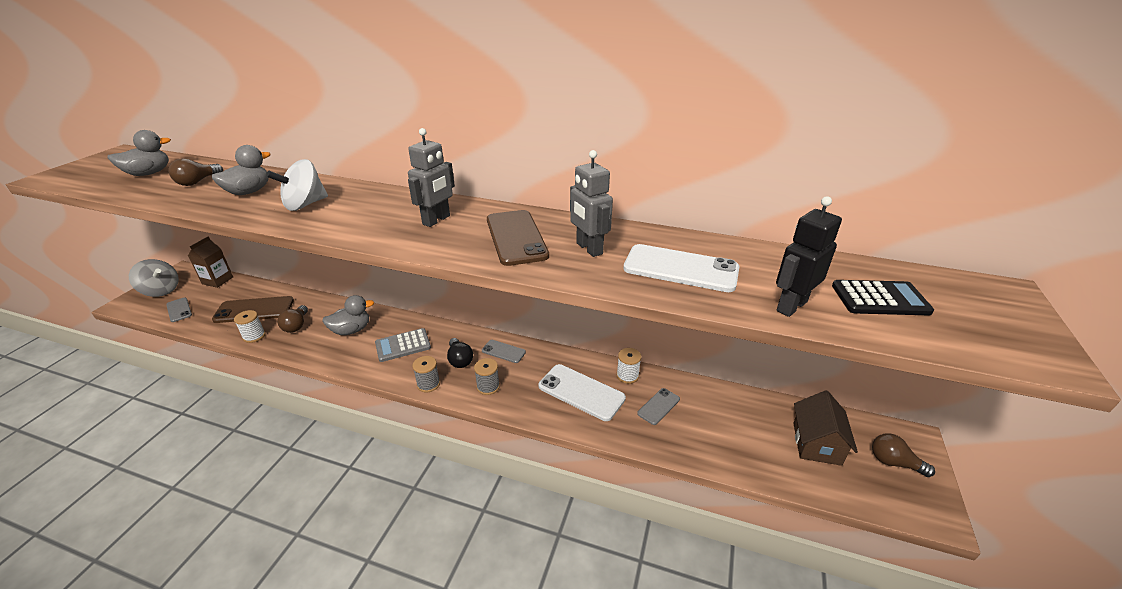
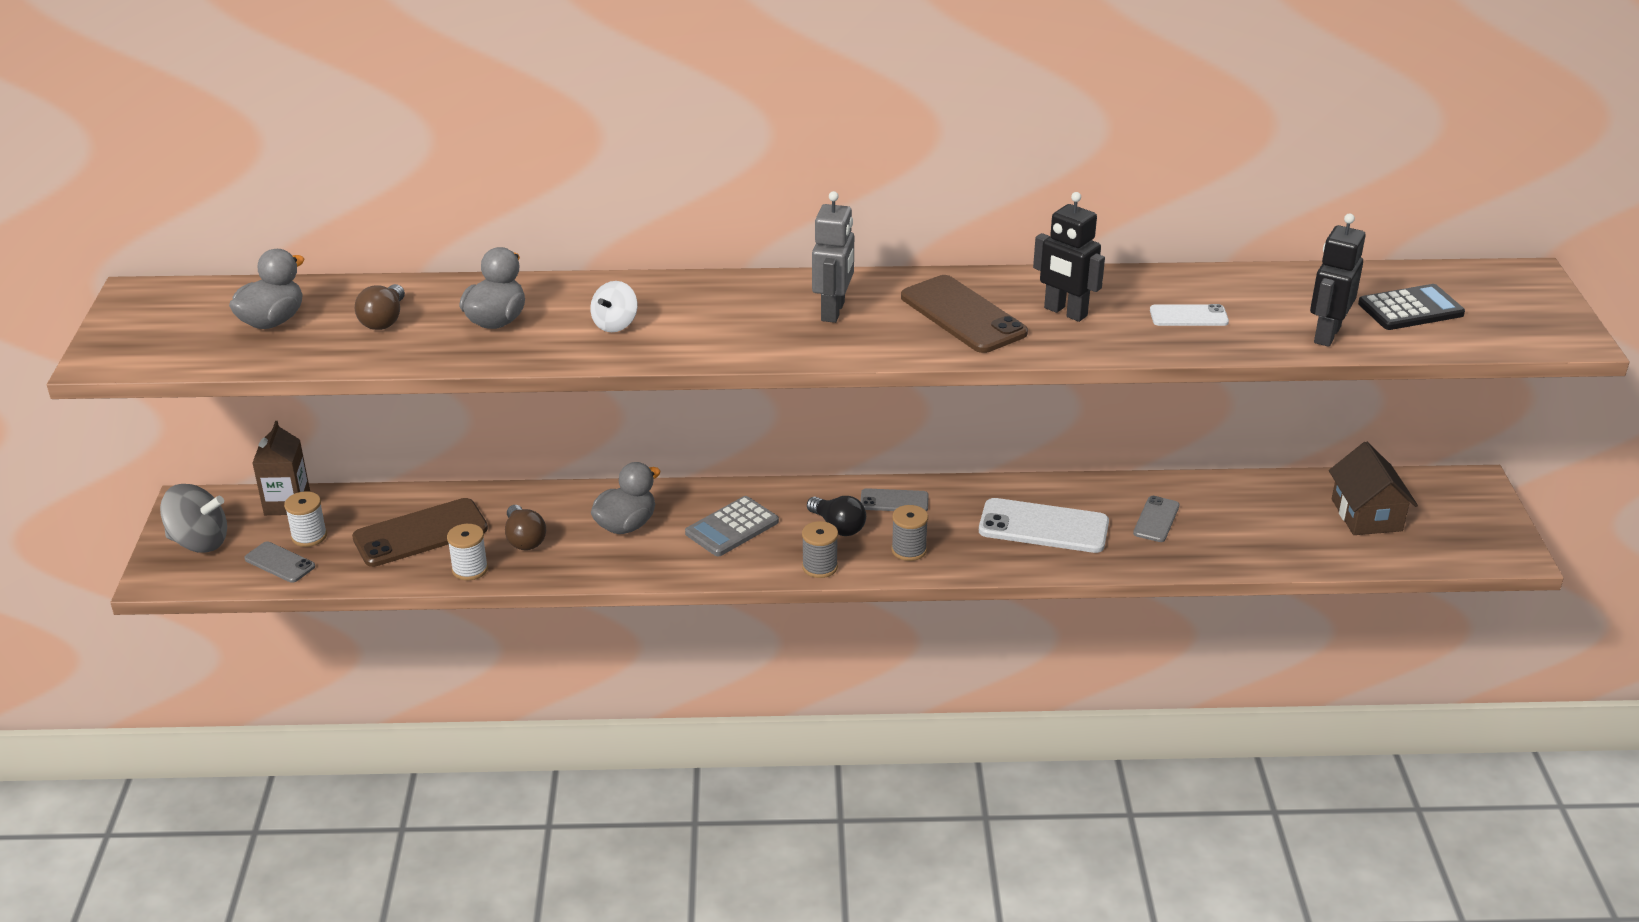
camera: 20 degrees left, 0 degrees up
white spinning top [266,159,328,211] -> white spinning top [590,281,638,332], size x0.64
grey robot [570,150,613,257] -> black robot [1033,192,1105,322]
white spool [616,348,641,384] -> white spool moved to [284,491,327,547]
white phone [623,244,740,292] -> white phone [1150,304,1229,326], size x0.55
brown light bulb [872,433,935,477] -> none

